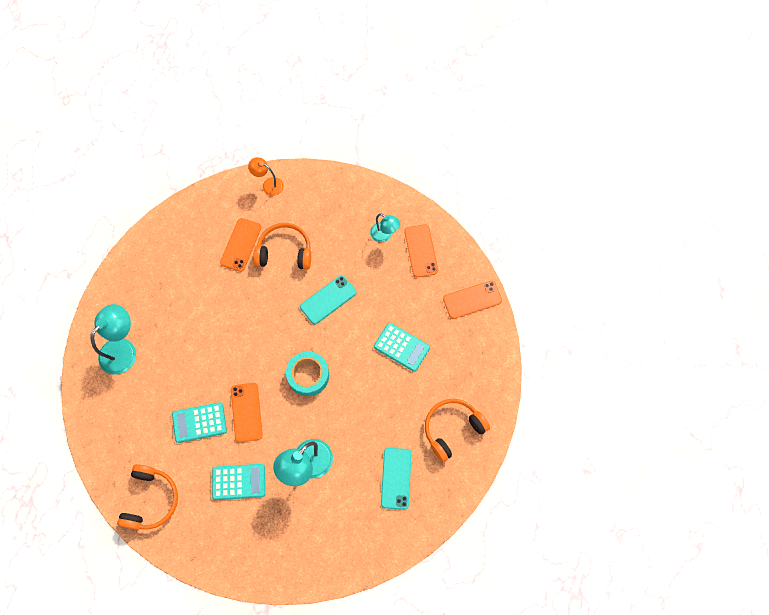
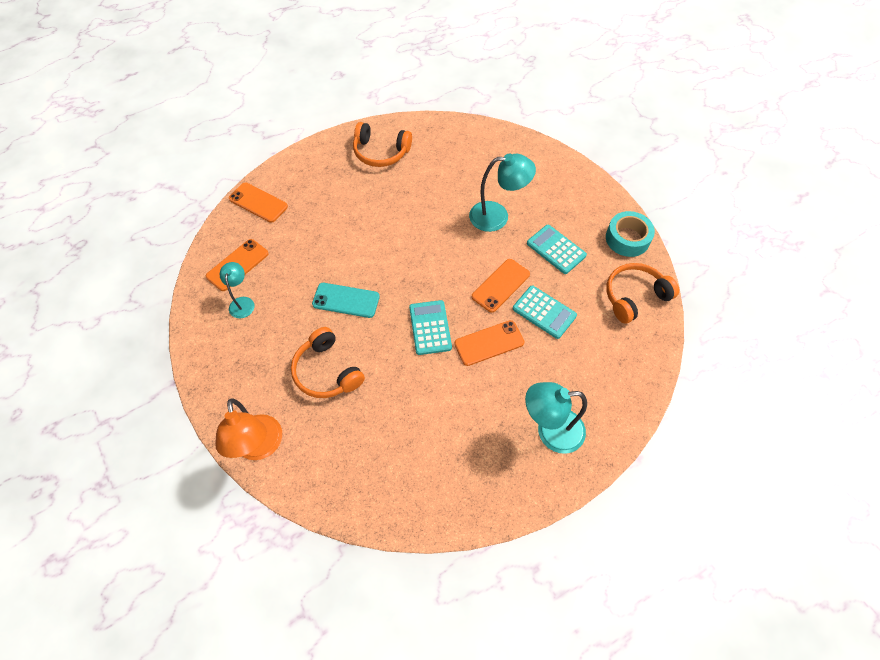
camera: 130 degrees left, 10 degrees down
orange phone [220,218,261,272] -> orange phone moved to [454,320,525,366]
orange lamp [248,157,284,196] -> orange lamp [215,398,282,460], size x1.67
turquoise tape [286,352,329,396] -> turquoise tape moved to [606,211,655,257]
turquoise calculator [374,323,430,372] -> turquoise calculator moved to [409,300,452,355]
turquoise phone [381,448,411,510] -> none

